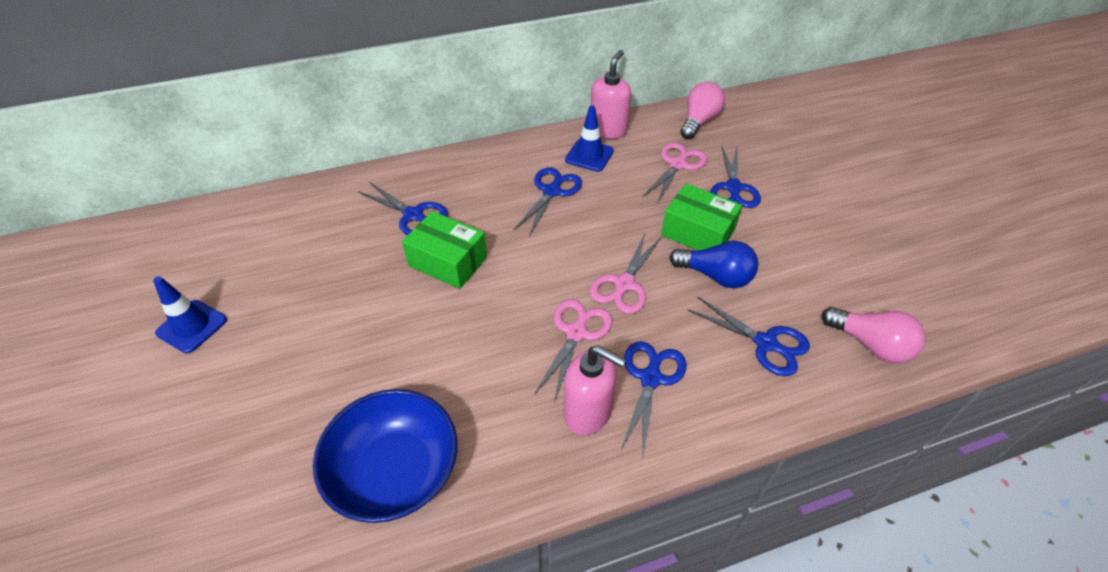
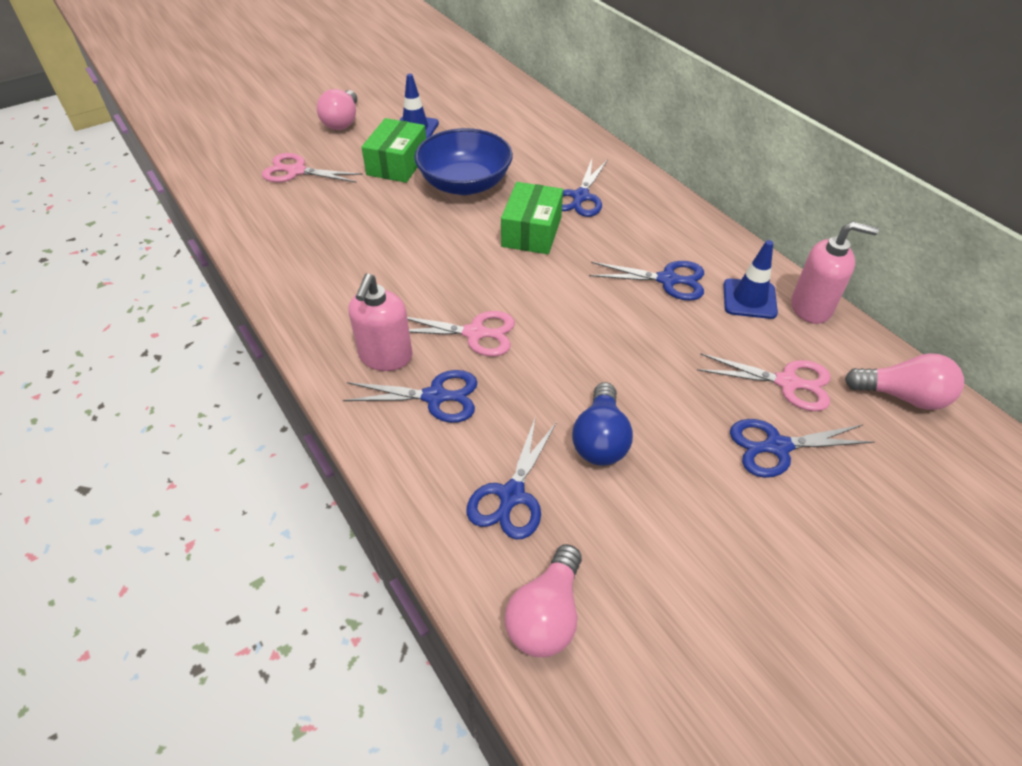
camera: 75 degrees right, 0 degrees up
blue bowl [313,389,457,523] -> blue bowl moved to [414,128,513,195]
pink scissors [590,233,661,314] -> pink scissors moved to [262,153,363,183]
green box [661,183,742,250] -> green box moved to [361,118,426,183]
none -> pink light bulb [317,89,357,130]

